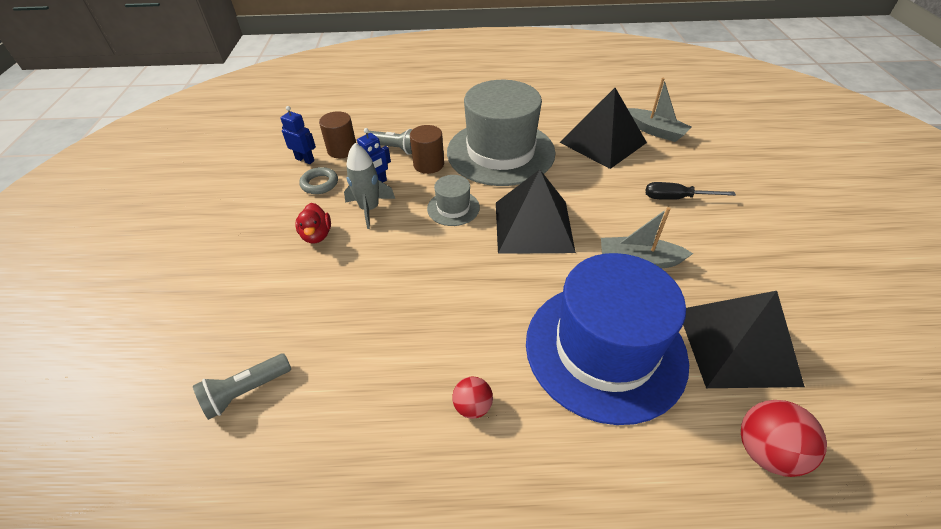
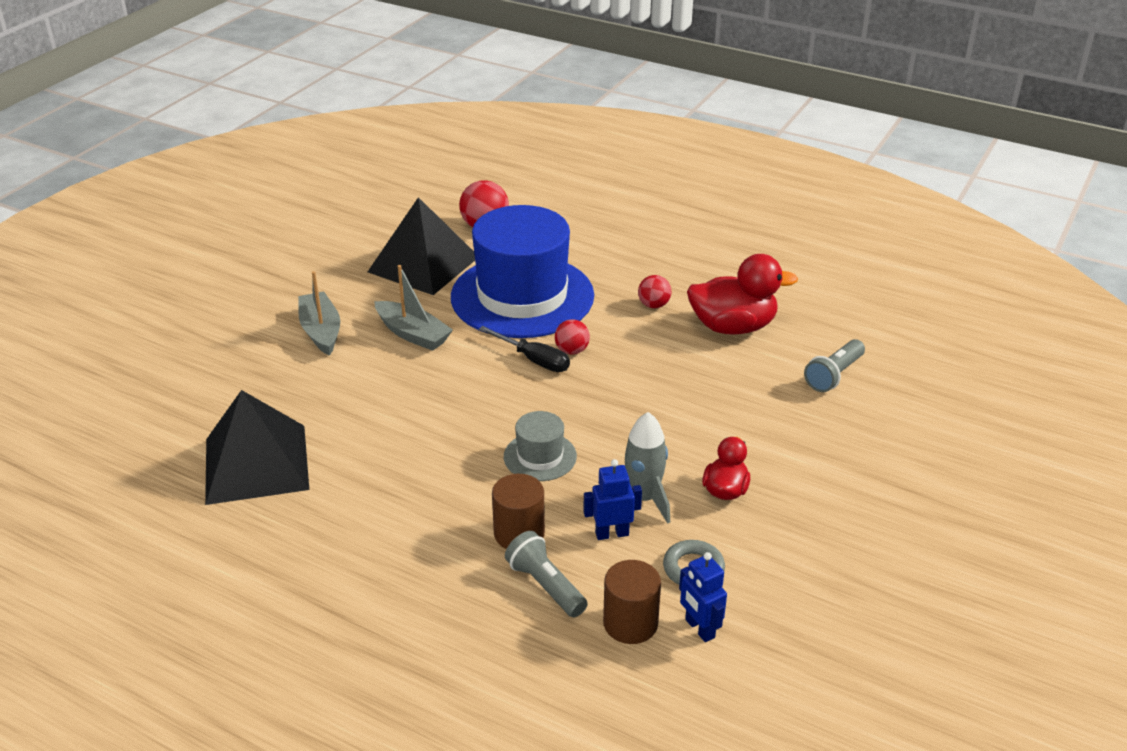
camera: 150 degrees left, 10 degrees down
grey flashlight [193,354,291,420] -> grey flashlight turned 135 degrees clockwise [804,339,865,392]
grey hat [447,80,556,186] -> none
black pyramid [496,169,576,254] -> none
grey boat [627,78,691,142] -> grey boat moved to [298,271,340,356]
black screwdriver [646,182,736,200] -> black screwdriver moved to [479,326,570,372]
none -> red ball [555,319,590,355]
none -> red duck [687,254,798,335]

